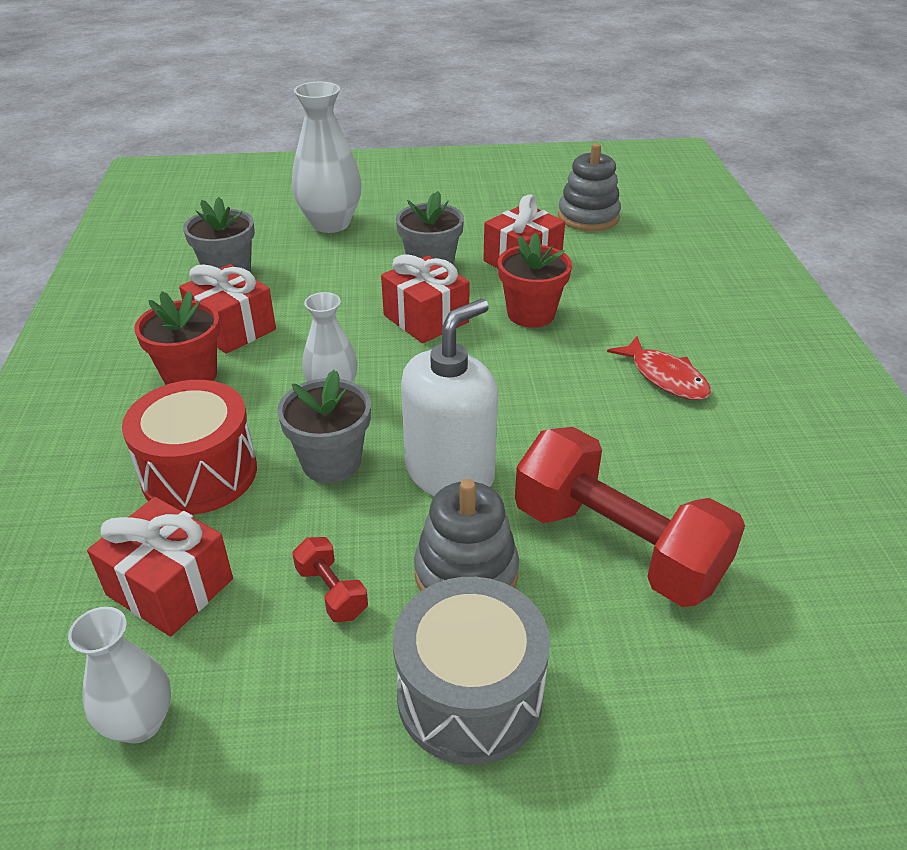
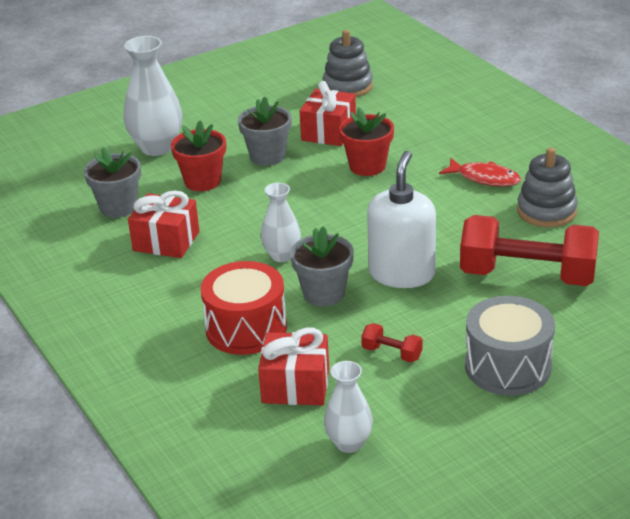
camera: 25 degrees left, 5 degrees down
red flower pot [134,291,220,385] -> red flower pot moved to [171,121,226,191]
red gift [381,254,470,343] -> none
grey stacking toy [414,479,519,591] -> grey stacking toy moved to [517,148,578,227]

